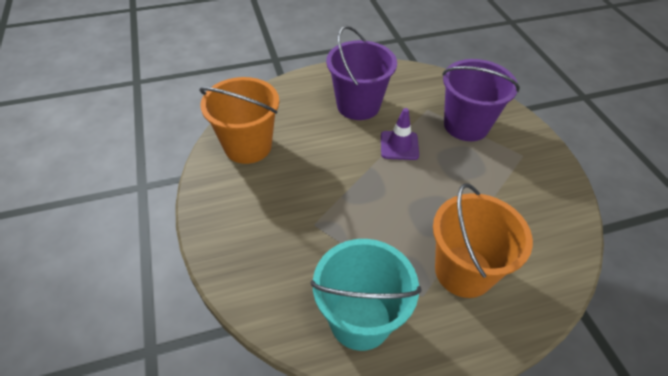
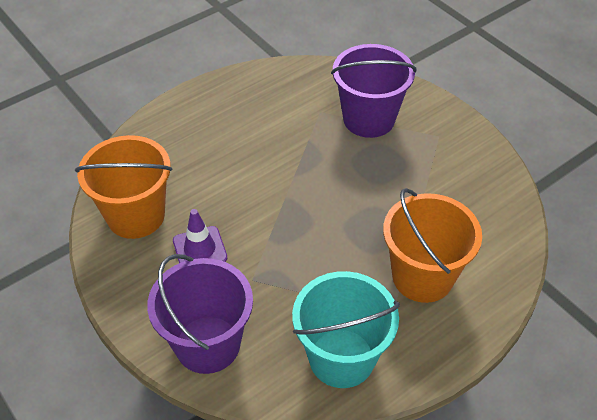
camera: 20 degrees left, 0 degrees up
purple bucket [326,25,397,120] -> purple bucket moved to [147,254,253,374]
purple traffic cone [381,108,419,160] -> purple traffic cone moved to [173,209,227,263]

